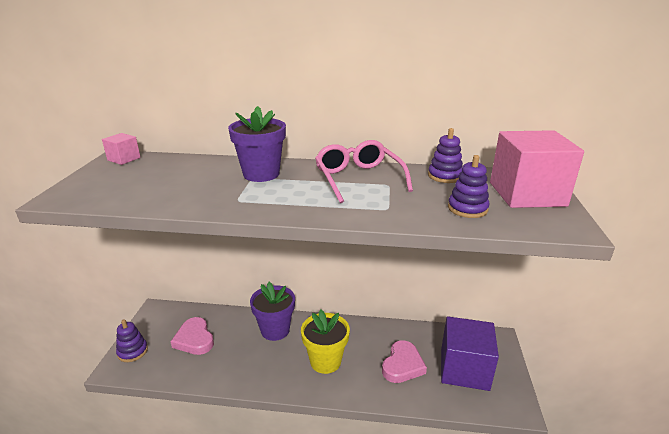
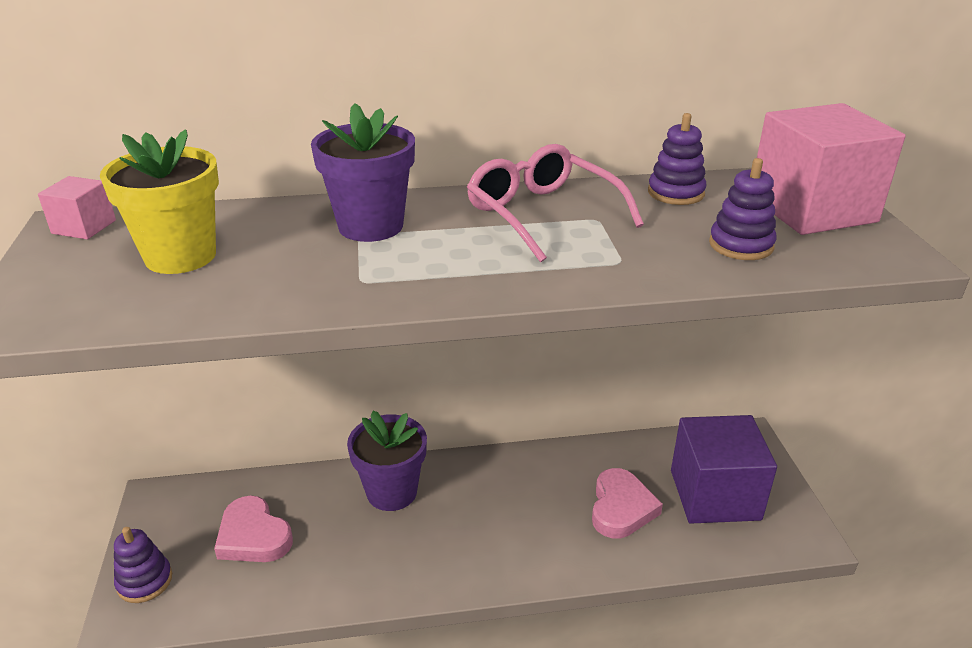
camera: 15 degrees left, 5 degrees up
yellow flower pot [301,310,350,374] -> yellow flower pot moved to [100,129,219,274]

